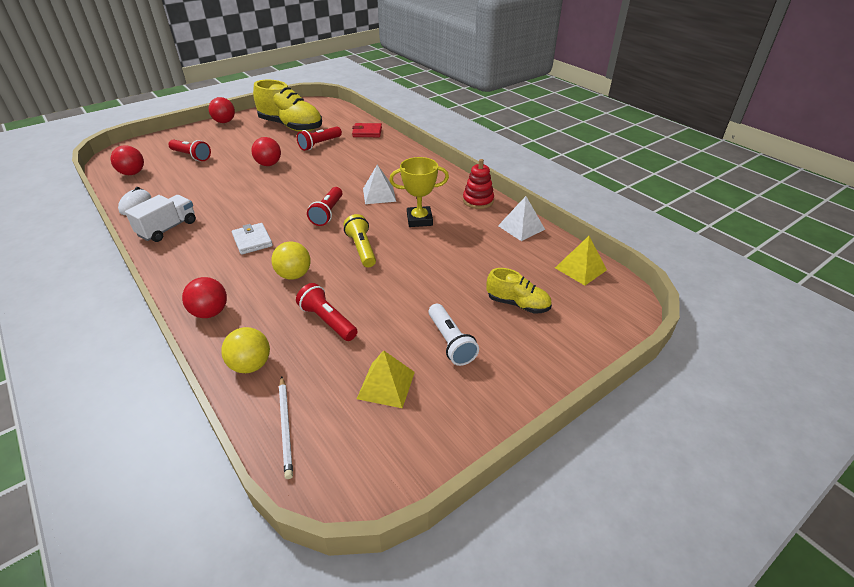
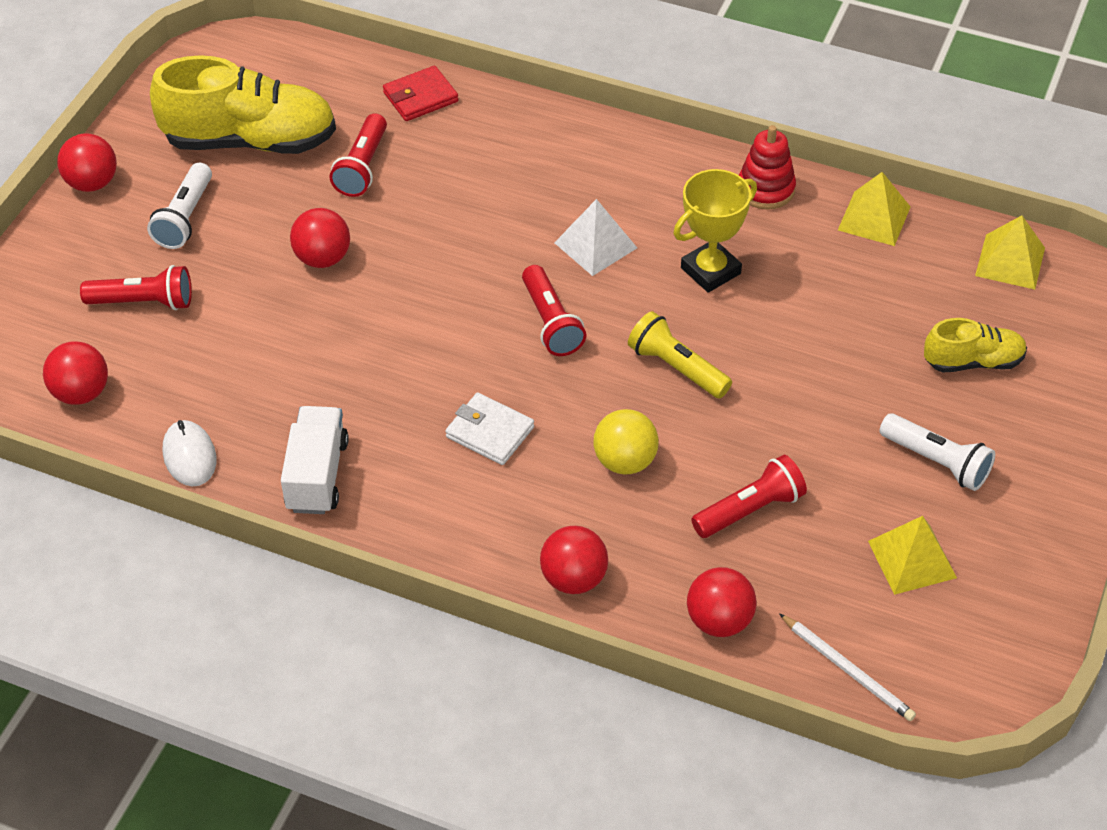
camera: 30 degrees left, 10 degrees up
yellow ball [221,327,270,373] -> red ball [687,567,756,637]
red flashlight [296,283,358,341] -> red flashlight turned 135 degrees clockwise [691,455,807,538]
white pyramid [498,196,545,241] -> yellow pyramid [838,172,910,246]
none -> white flashlight [147,163,212,249]

